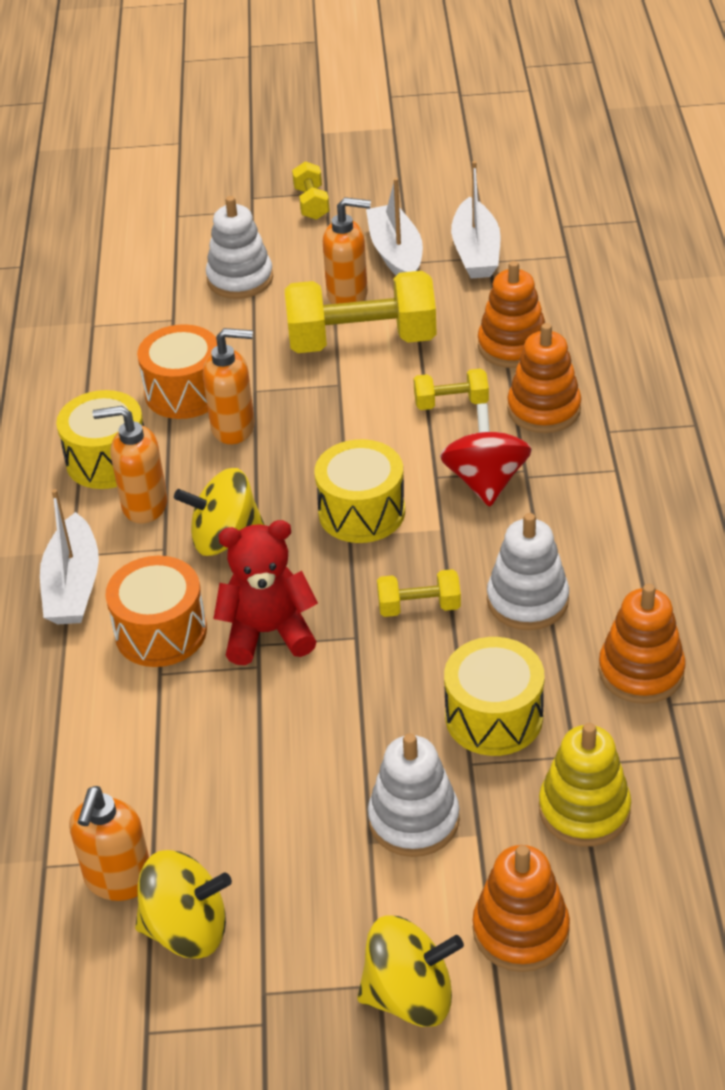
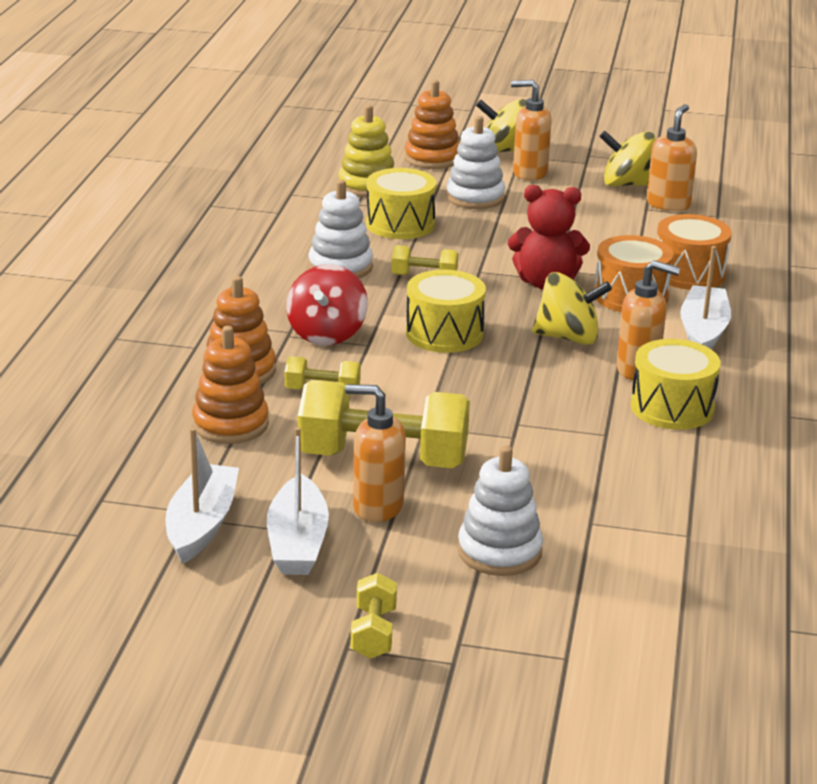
camera: 170 degrees left, 15 degrees down
orange drum [137,324,217,419] -> orange drum moved to [657,214,732,290]
orange soap dispenser [203,328,255,444] -> orange soap dispenser moved to [511,80,552,181]
orange stacking toy [598,584,686,704] -> none

